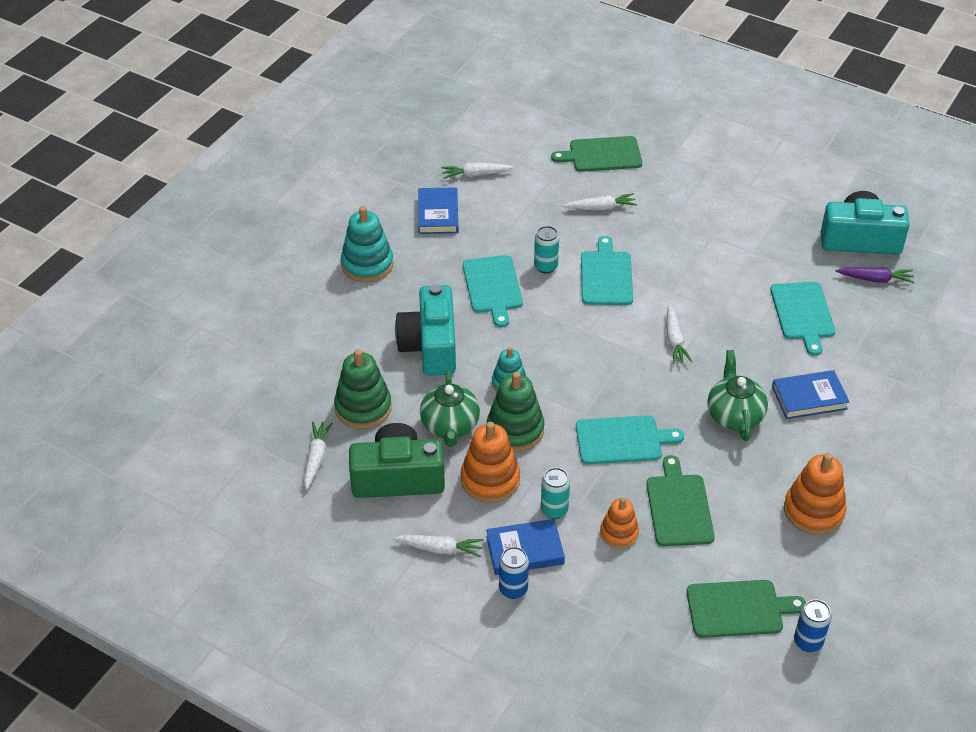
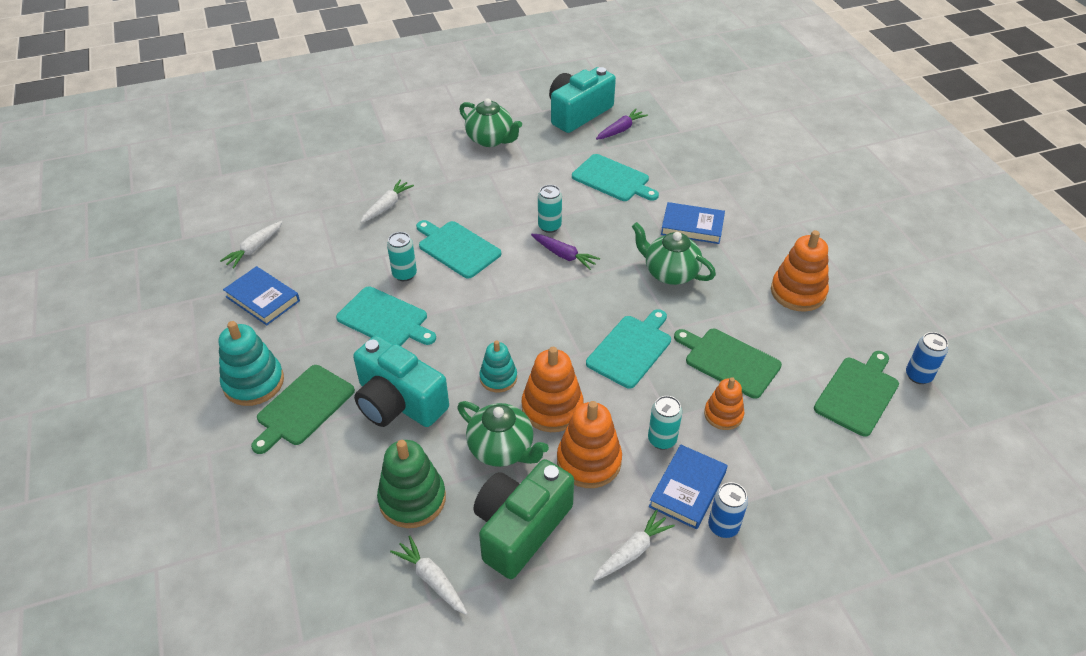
camera: 50 degrees left, 0 degrees up
green stacking toy [487,372,544,452] -> orange stacking toy [522,347,583,432]
green cutting board [551,136,642,172] -> green cutting board moved to [251,365,355,454]
white carrot [666,305,692,364] -> purple carrot [531,234,600,270]
blue book [772,370,849,419] -> blue book turned 75 degrees clockwise [661,202,725,244]
none -> green teapot [459,98,522,147]
none -> turquoise can [538,185,562,233]

